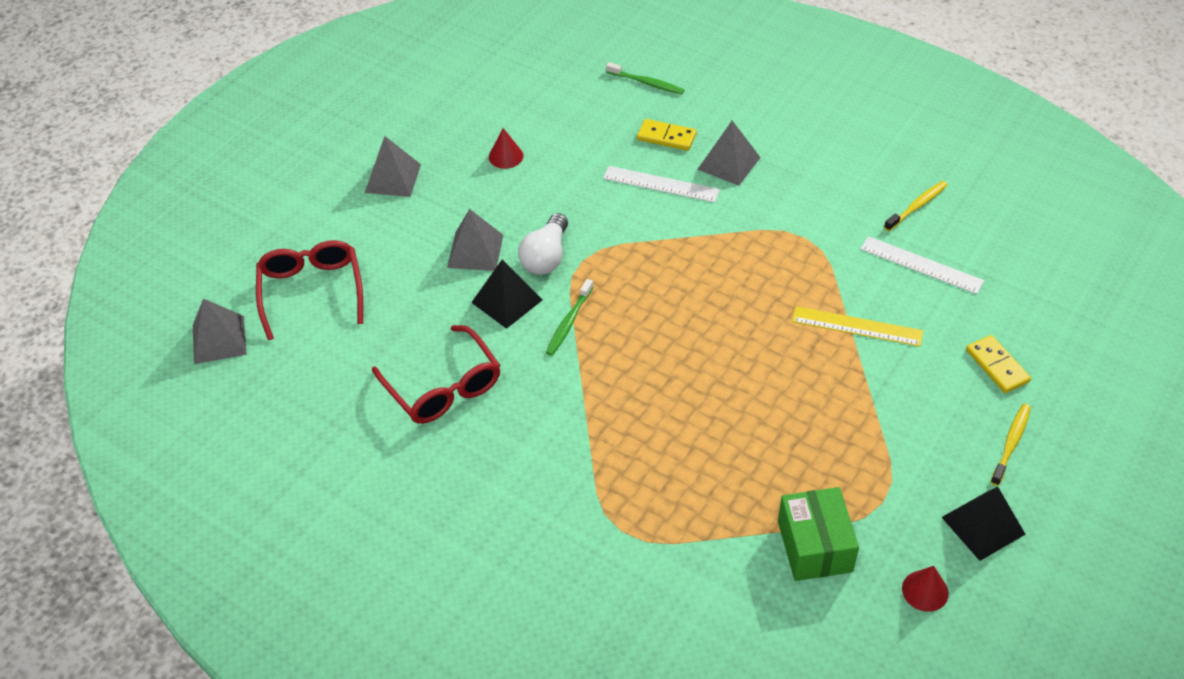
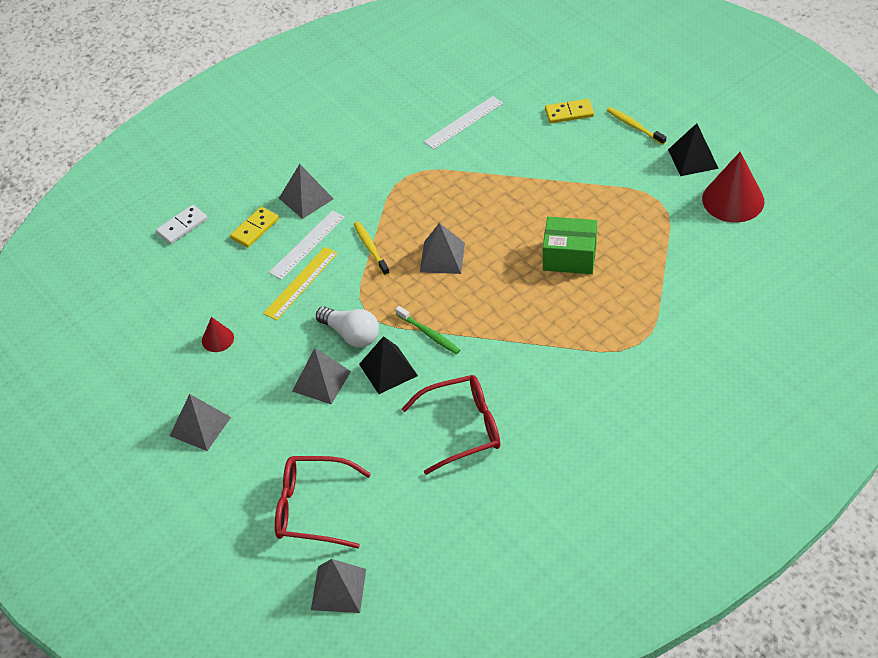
camera: 70 degrees left, 0 degrees up
green toothbrush [606,62,684,95] -> white domino [156,205,207,244]
green box [778,487,859,581] -> green box moved to [543,217,597,274]
yellow ruler [792,306,923,347] -> yellow ruler moved to [263,247,338,321]
yellow toothbrush [884,181,948,231] -> yellow toothbrush moved to [354,221,390,276]
red cone [902,566,949,612] -> red cone [702,152,765,223], size x1.99
none -> grey pyramid [420,223,465,274]

